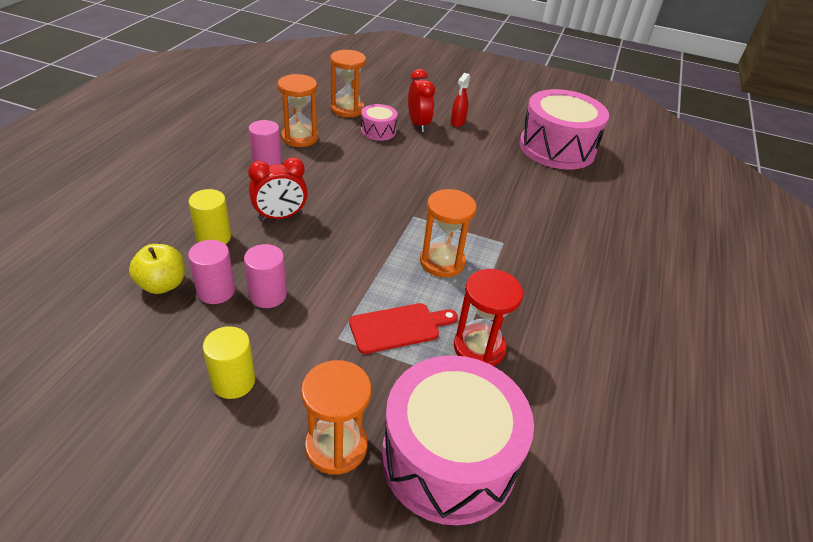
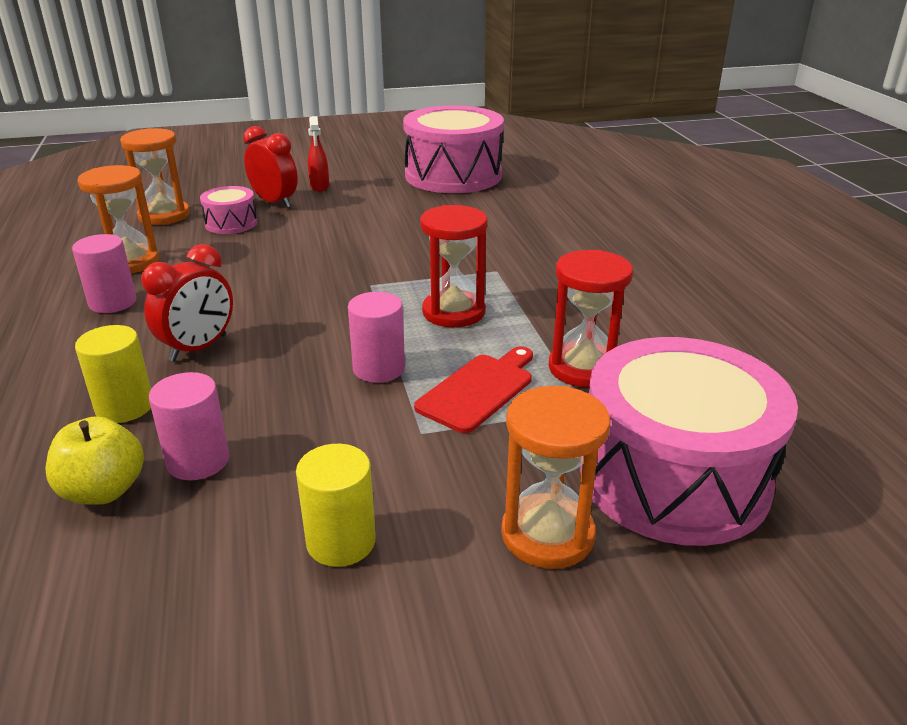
camera: 30 degrees left, 10 degrees down
pink cylinder [244,244,287,308] -> pink cylinder moved to [348,292,405,383]
orange hourglass [420,189,477,277] -> red hourglass [420,205,488,328]

